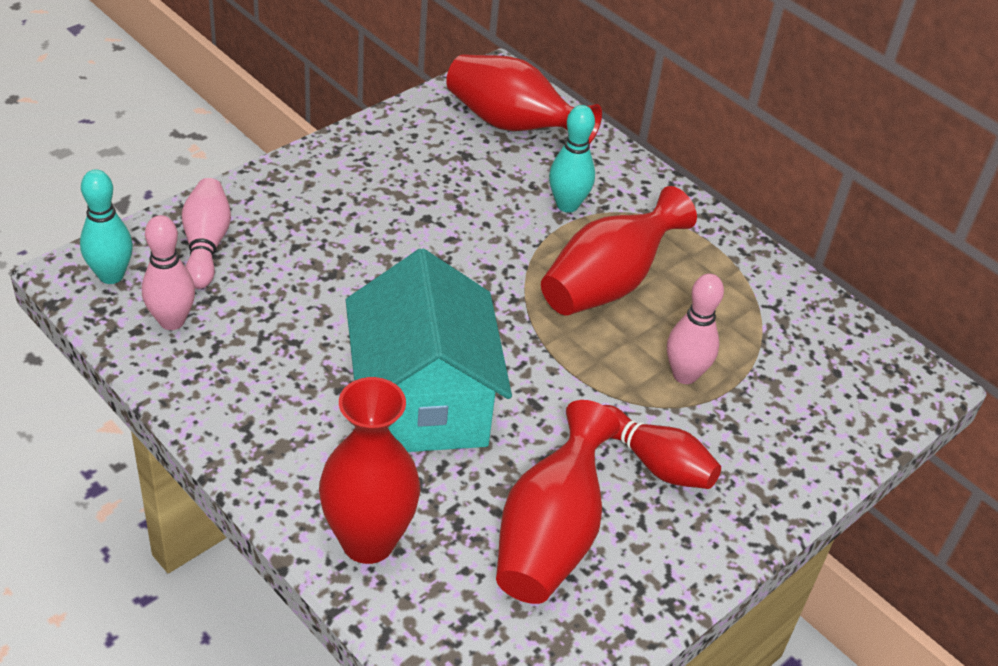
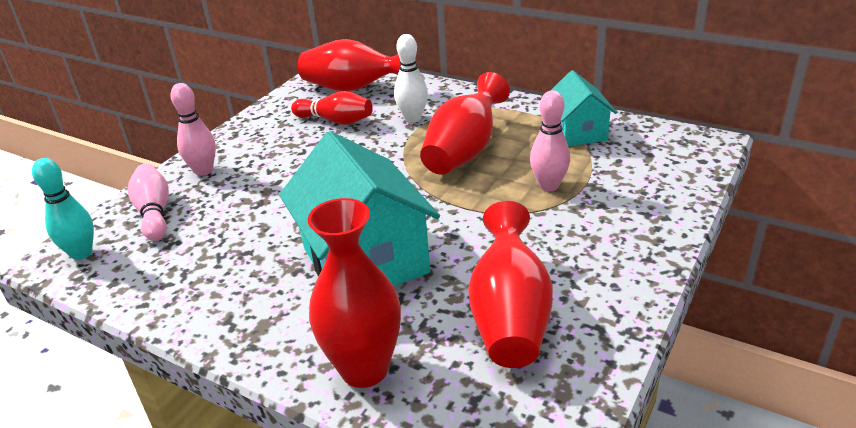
camera: 10 degrees left, 10 degrees down
pink bowling pin [142,215,195,330] -> pink bowling pin moved to [170,83,216,176]
turquoise bowling pin [549,105,595,213] -> white bowling pin [394,34,428,123]
red bowling pin [604,405,721,489] -> red bowling pin moved to [291,91,373,125]
none -> turquoise house [550,70,617,147]

